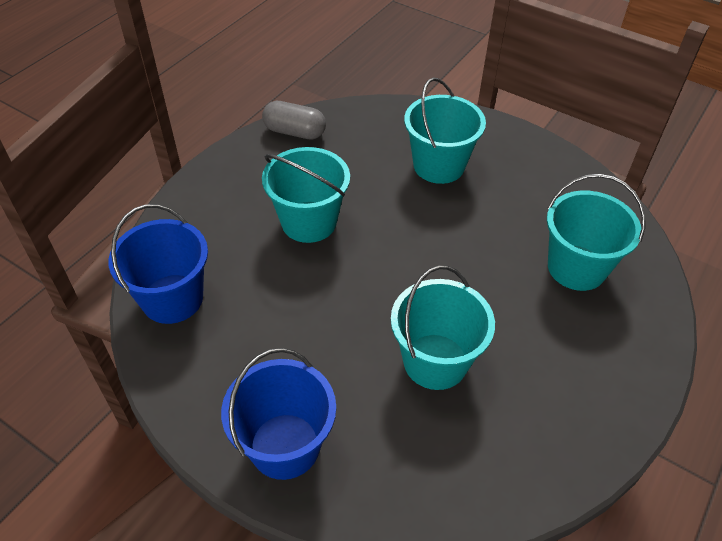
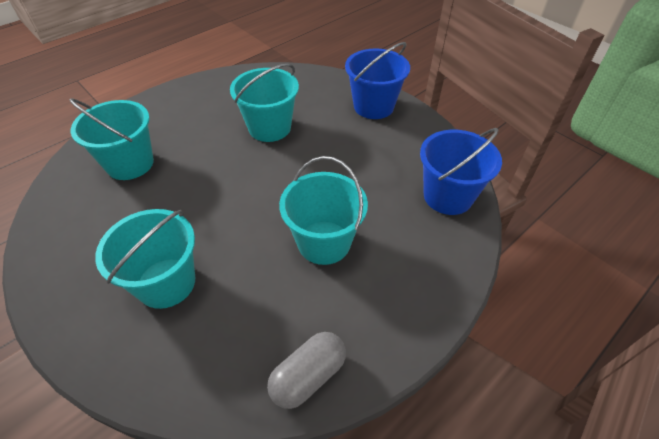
camera: 165 degrees left, 0 degrees up
grey capsule [262,101,326,140] -> grey capsule turned 75 degrees counterclockwise [267,332,346,409]

